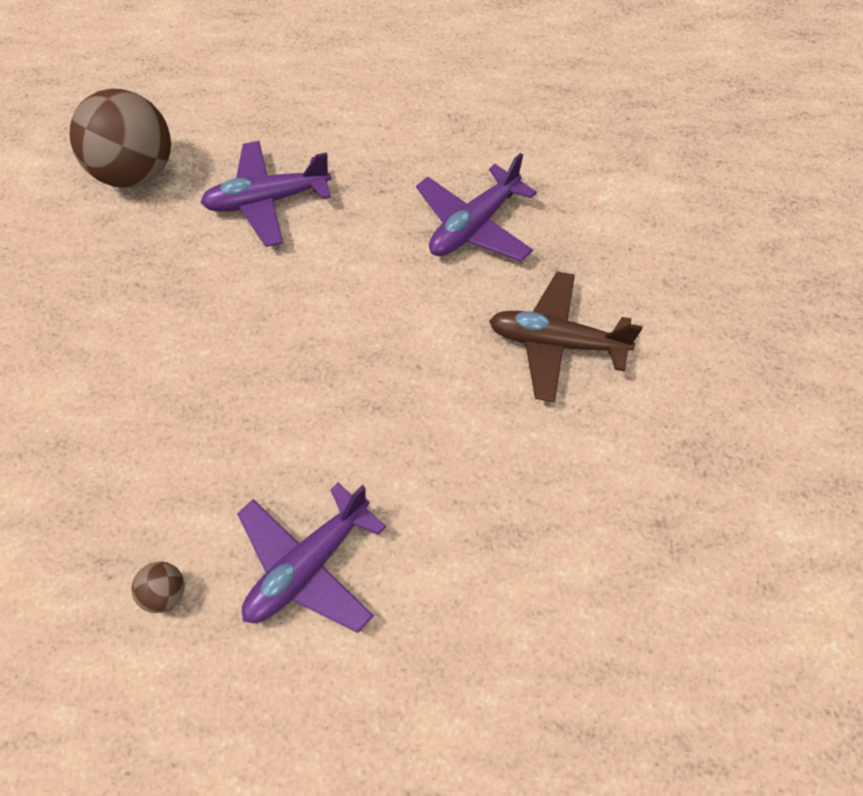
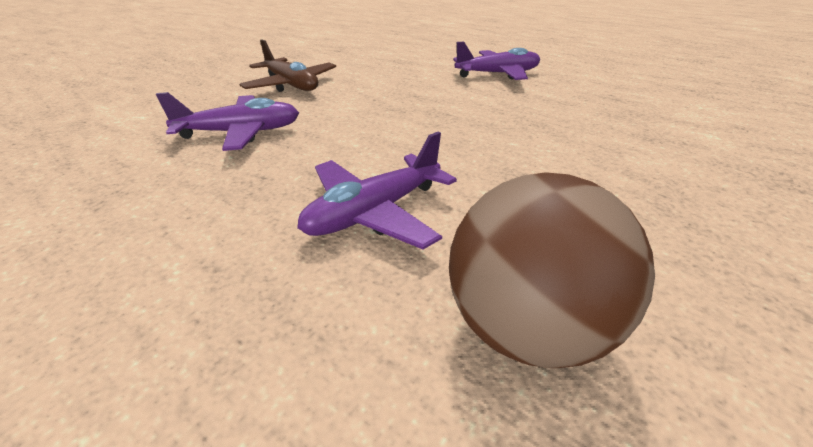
camera: 145 degrees left, 25 degrees down
brown ball [132,562,185,613] -> none
purple plane [200,141,331,247] -> purple plane turned 120 degrees clockwise [297,132,457,249]

